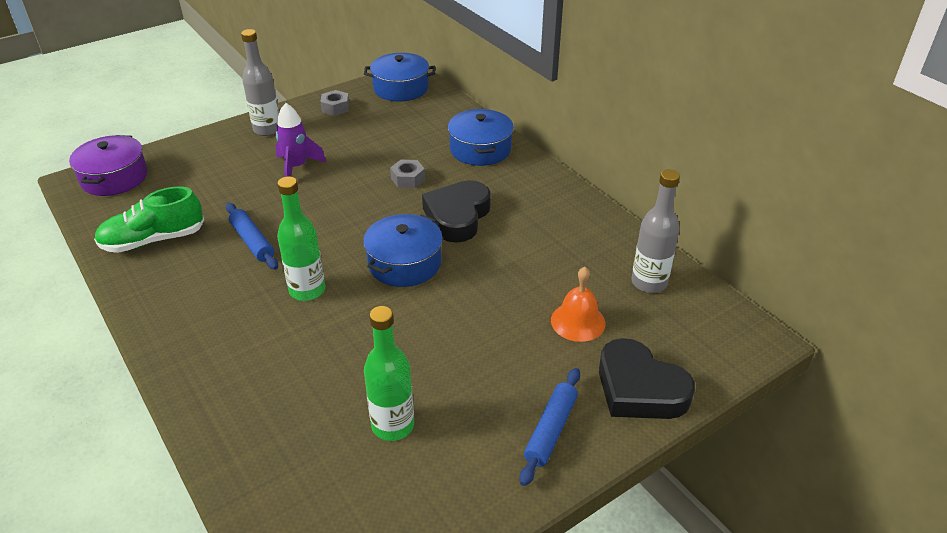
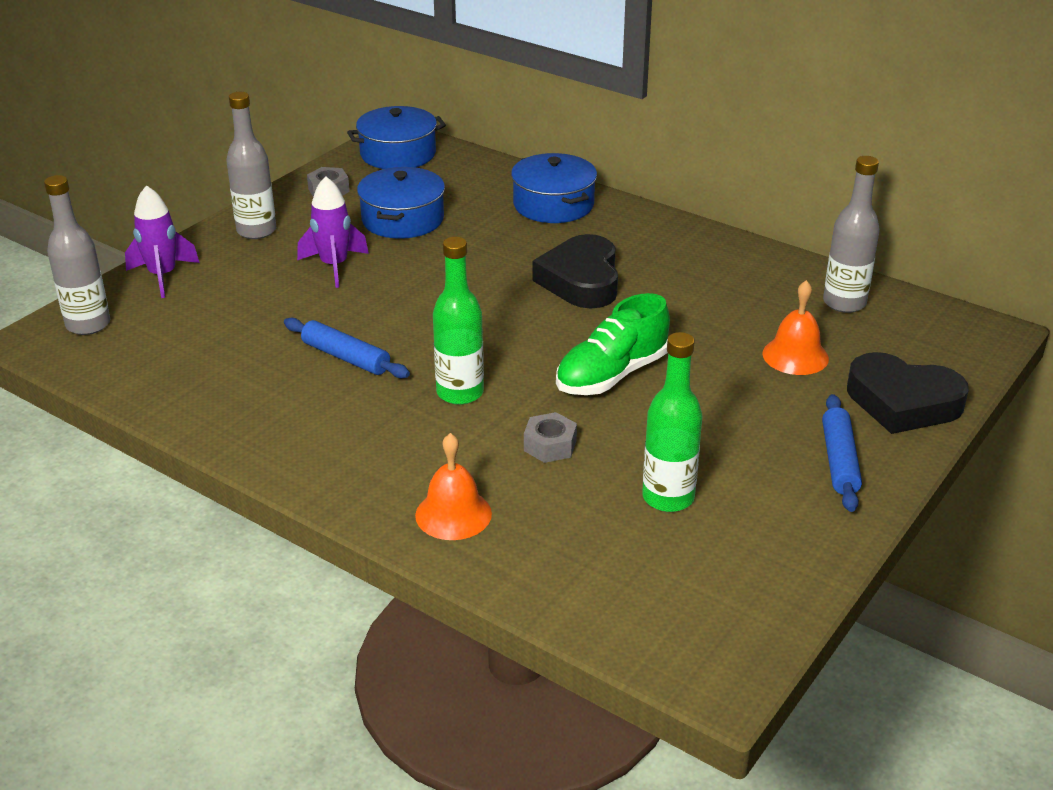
camera: 20 degrees left, 5 degrees down
purple pot [69,135,148,196] -> grey bottle [44,175,110,335]
green shoe [94,186,204,253] -> green shoe moved to [556,293,670,395]
blue pot [363,214,443,287] -> blue pot moved to [357,167,445,239]
grey nut [390,160,425,188] -> grey nut moved to [524,412,577,463]
none -> purple rocket [125,185,200,298]
none -> orange bell [415,433,492,540]

